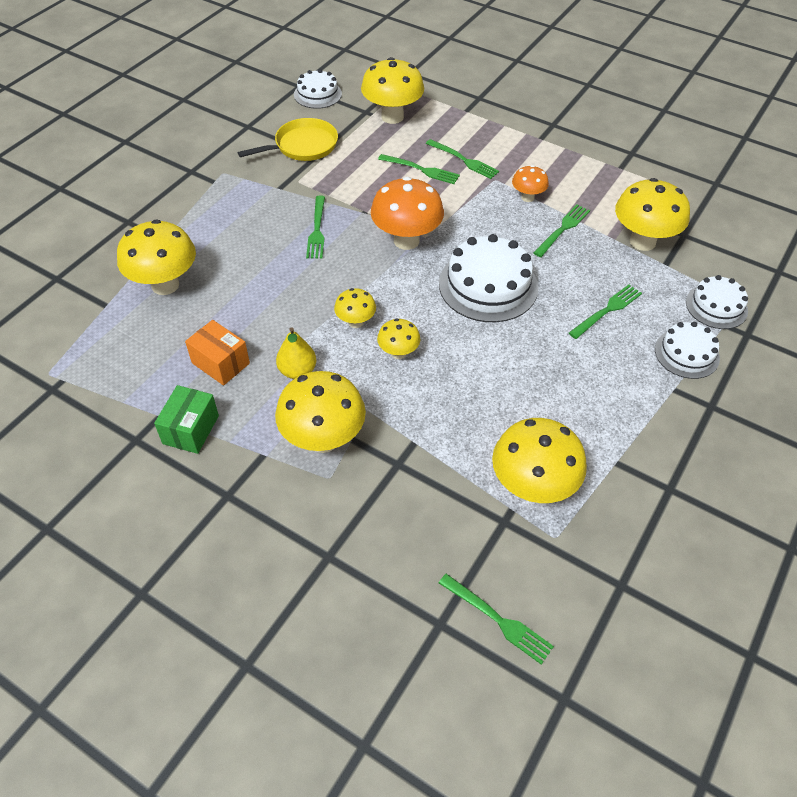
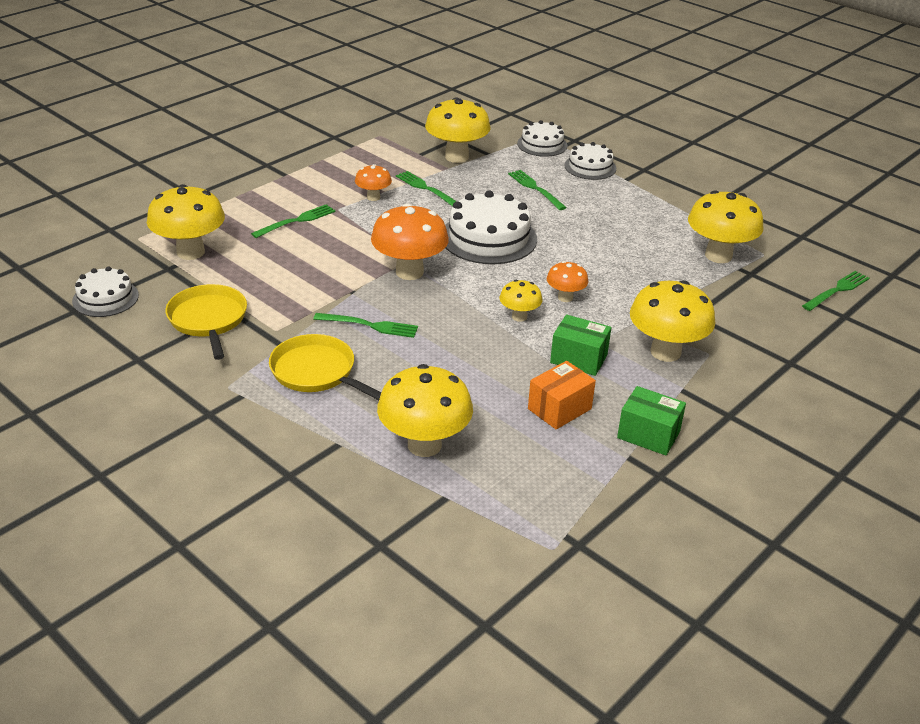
camera: 80 degrees left, 15 degrees down
yellow pear [276,327,316,379] -> green box [550,315,611,376]
yellow mushroom [377,318,420,359] -> orange mushroom [547,261,588,302]
green fork [378,154,460,184] -> none
none -> yellow pan [269,334,382,400]

